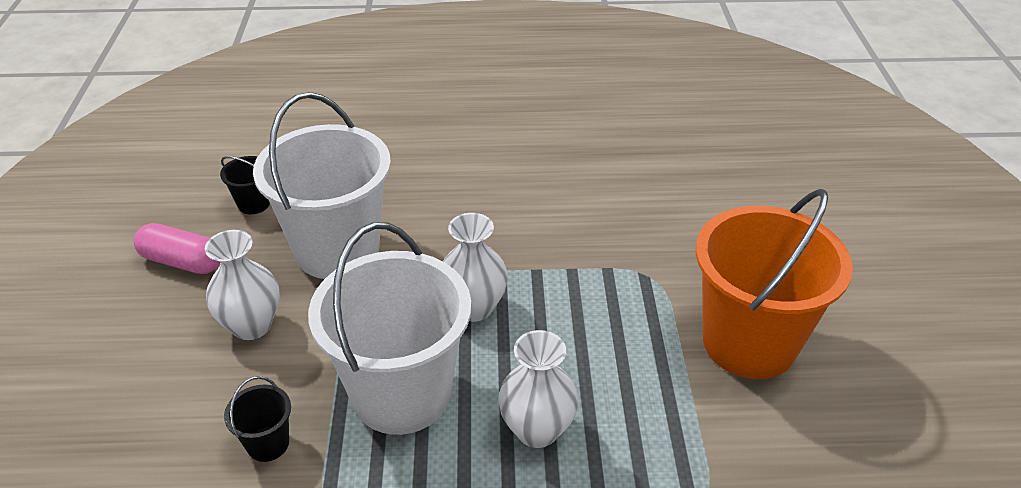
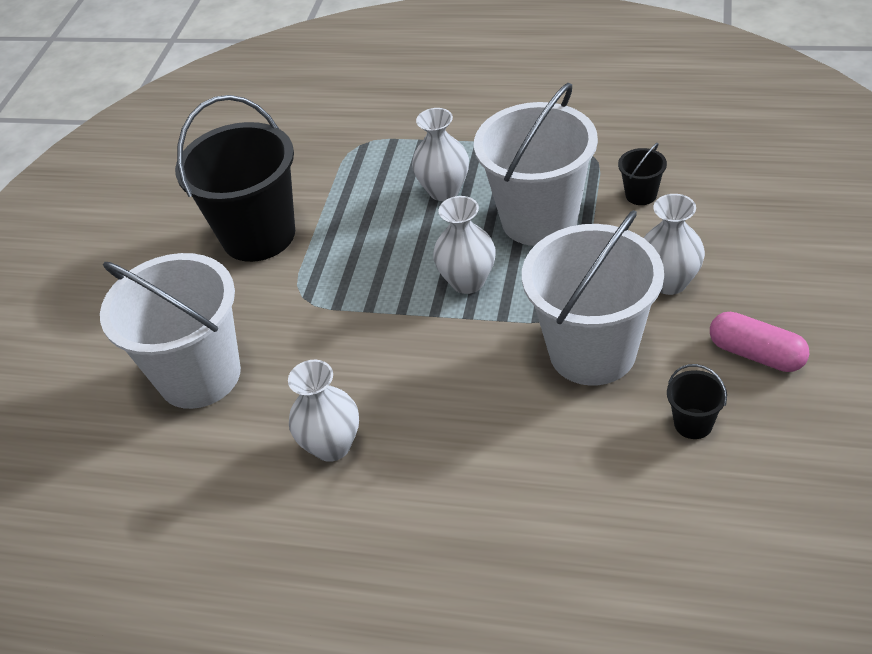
camera: 160 degrees left, 5 degrees up
orange bucket [696,189,853,379] -> black bucket [175,95,295,262]
none -> white bucket [100,253,241,409]
none -> white vase [288,360,359,462]

